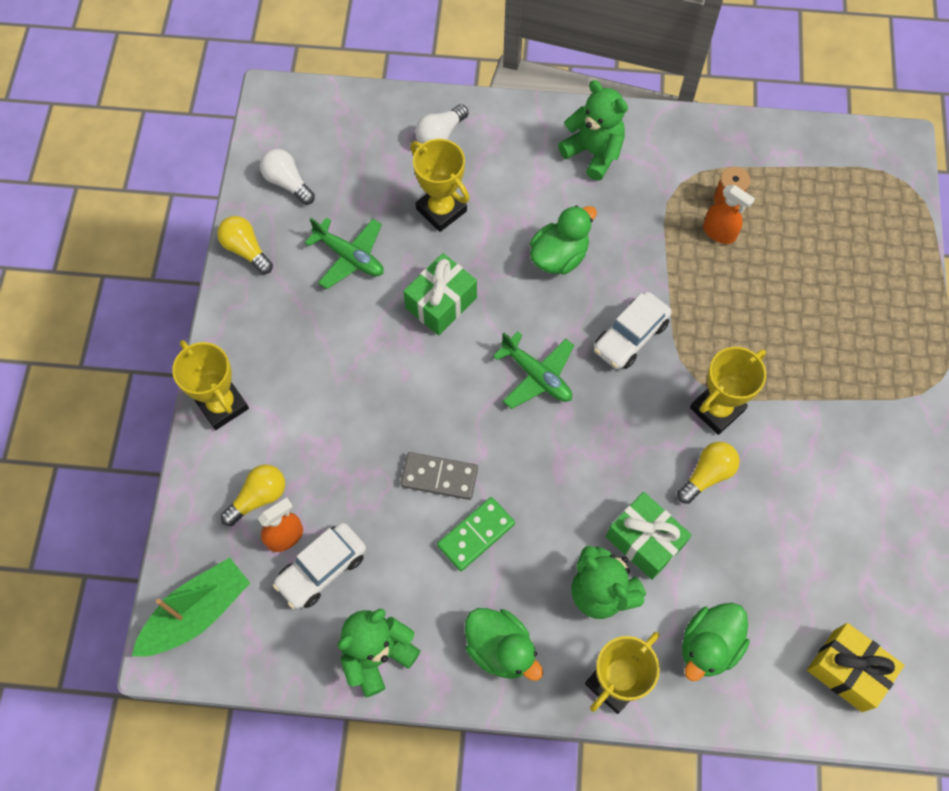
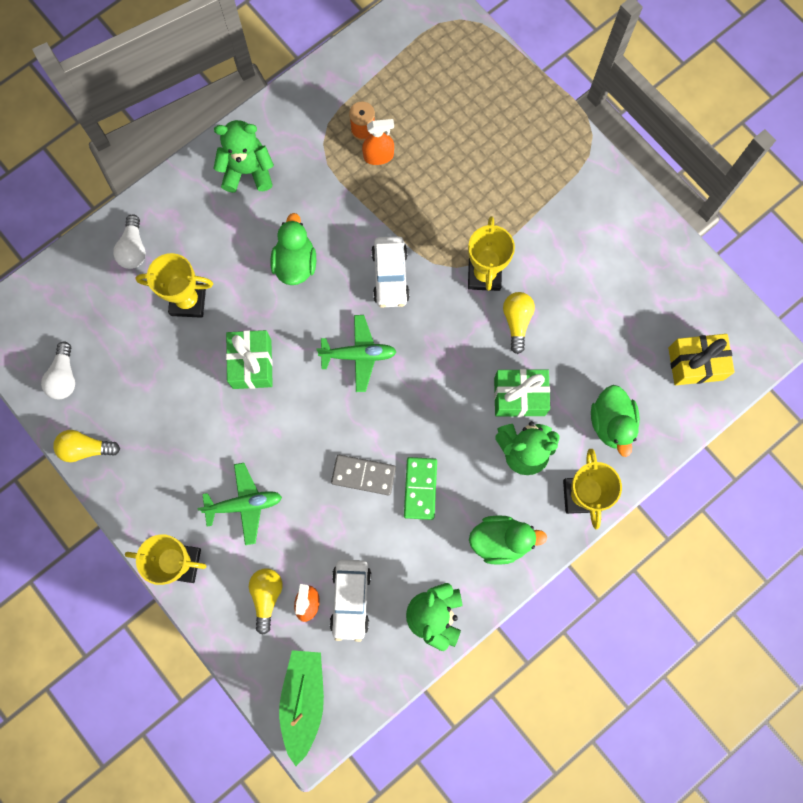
camera: 45 degrees left, 10 degrees up
white light bulb [260,149,315,205] -> white light bulb turned 90 degrees counterclockwise [41,341,75,399]
green plane [305,217,384,289] -> green plane moved to [197,463,282,545]
grey domino [400,452,478,500] -> grey domino turned 45 degrees clockwise [331,455,396,496]

